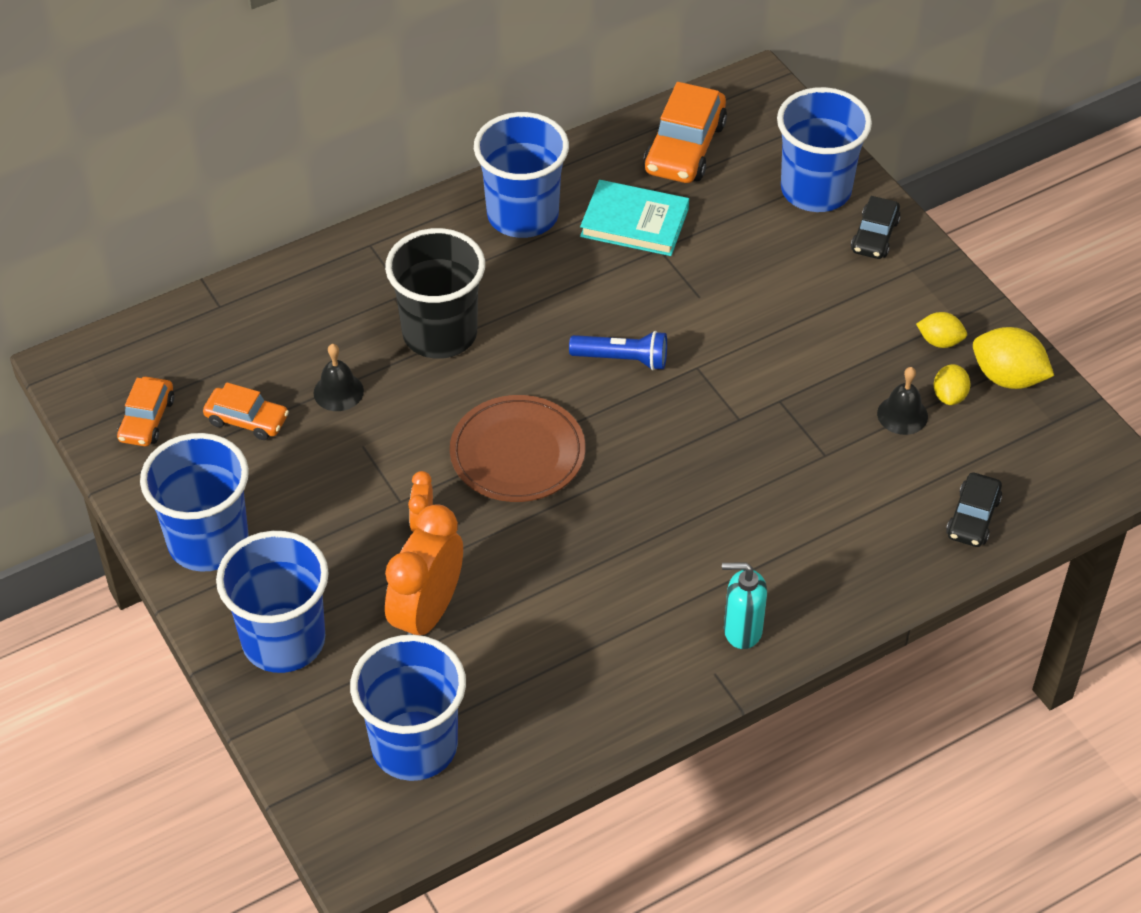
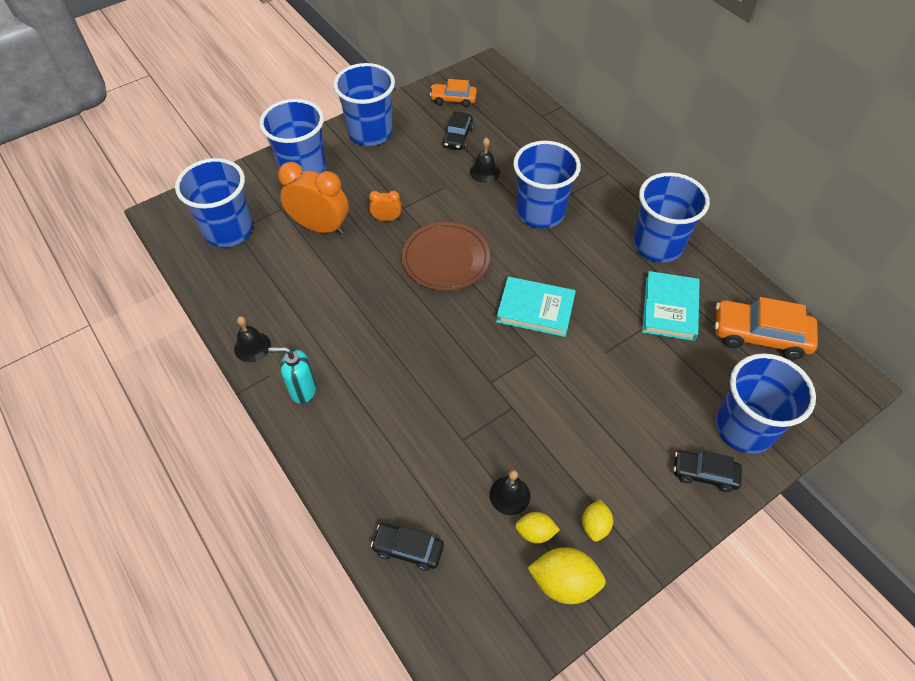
camera: 85 degrees right, 5 degrees up
orange car [203,382,289,440] -> black car [442,111,474,150]
black cup [385,228,485,359] -> blue cup [513,141,581,229]
blue flashlight [569,331,667,370] -> turquoise book [496,277,576,337]
turquoise soap dispenser [722,563,767,649] -> turquoise soap dispenser turned 90 degrees counterclockwise [268,347,316,404]
yellow lemon [973,327,1054,389] -> yellow lemon turned 75 degrees clockwise [527,547,606,604]
none -> black bell [234,316,271,362]

